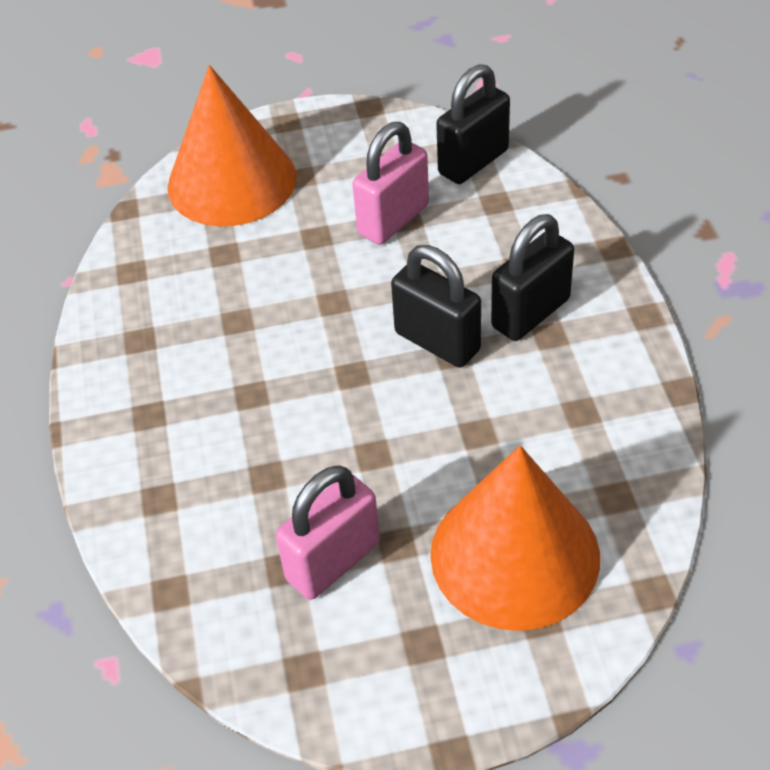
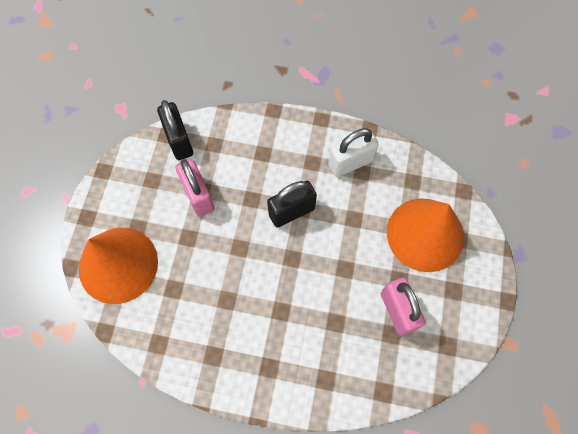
camera: 70 degrees left, 20 degrees up
black padlock [491,214,574,341] -> none
none -> white padlock [328,128,379,177]

